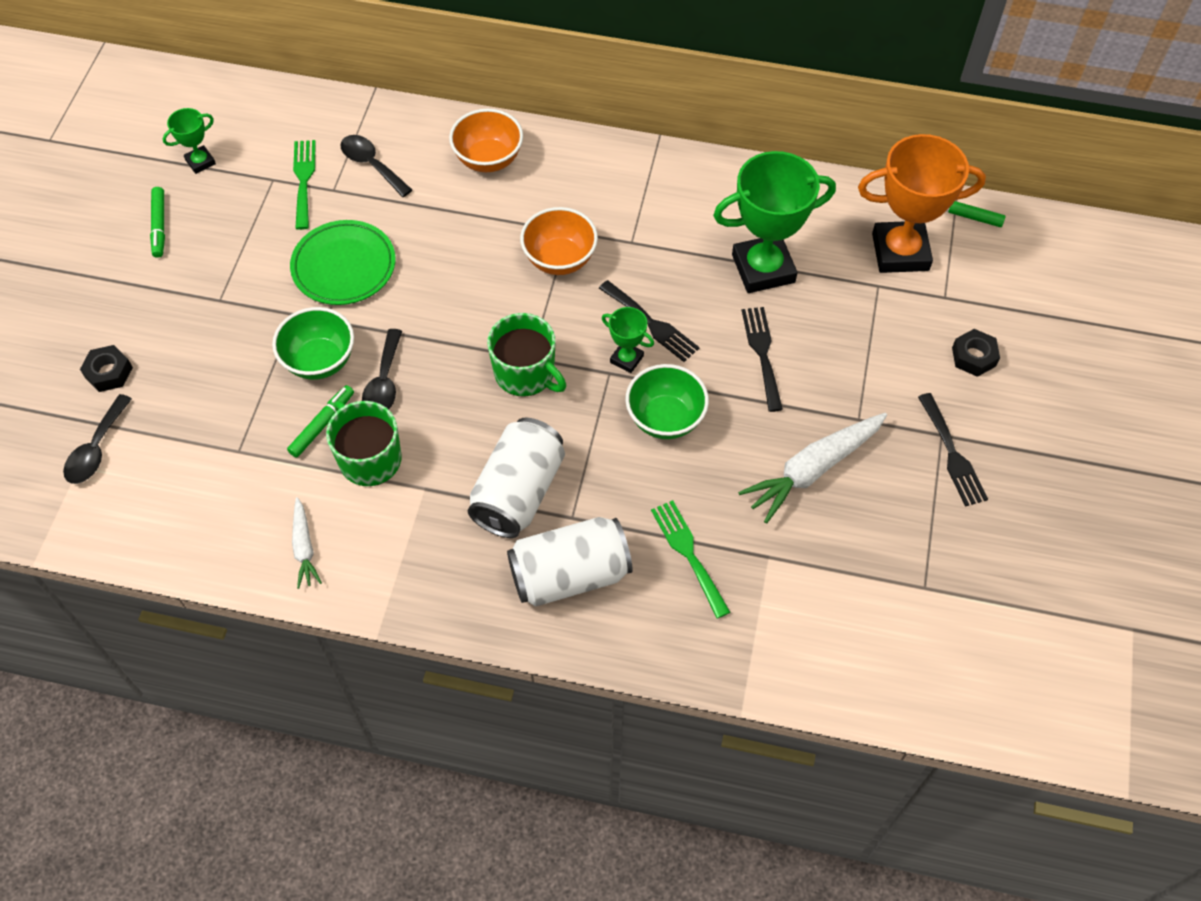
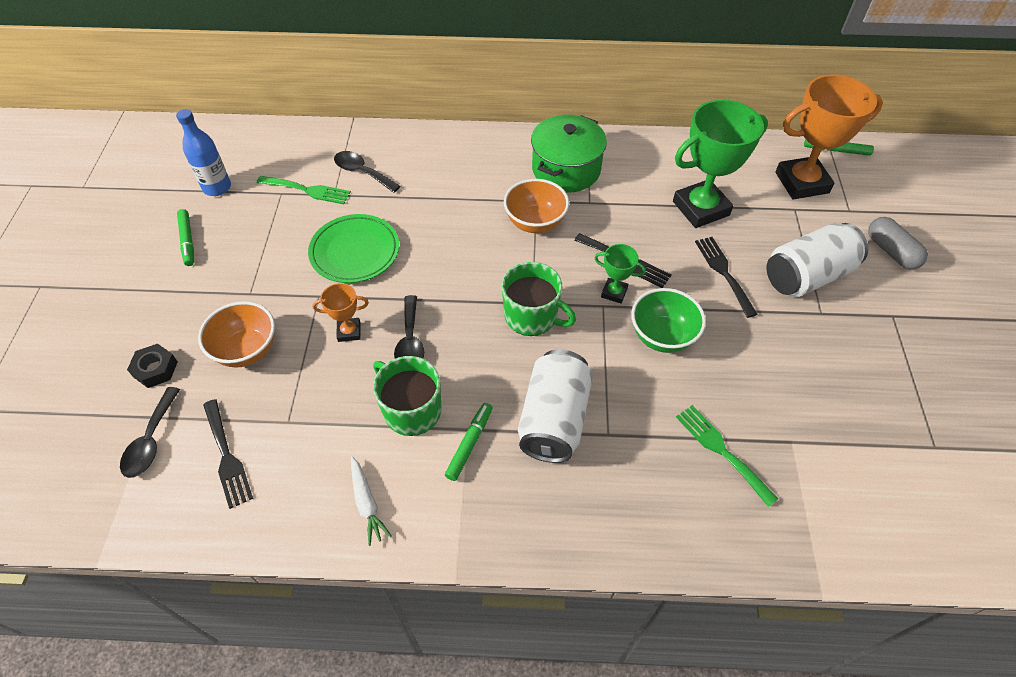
camera: 10 degrees left, 5 degrees down
green trophy [162,108,216,174] -> blue bottle [176,109,231,196]
green bowl [272,307,354,380] -> orange trophy [312,283,369,342]
green marker [287,385,354,458] -> green marker moved to [445,403,493,481]
green fork [293,140,316,230] -> green fork turned 120 degrees clockwise [257,176,351,204]
orange bowl [449,109,523,172] -> orange bowl moved to [198,301,275,367]
white can [507,517,633,607] -> white can moved to [767,223,868,297]
white carrot [738,413,887,524] -> none
black fork [918,393,988,507] -> black fork moved to [203,399,253,509]
black nut [952,329,1000,377] -> grey capsule [868,217,928,269]
none -> green pot [531,115,607,193]

